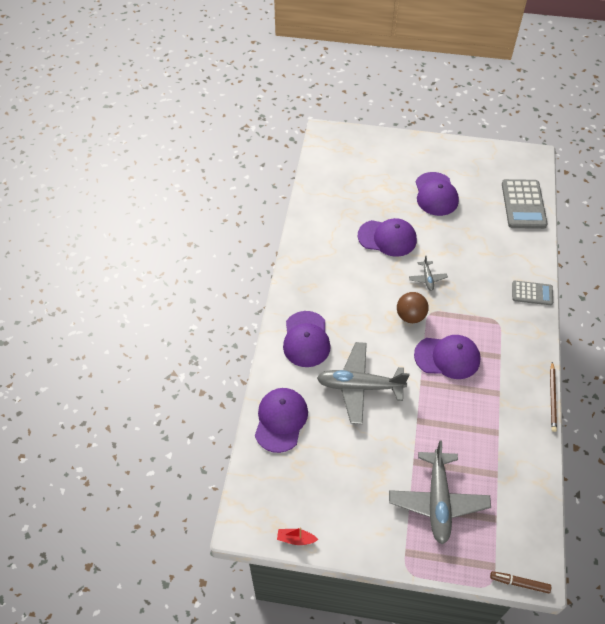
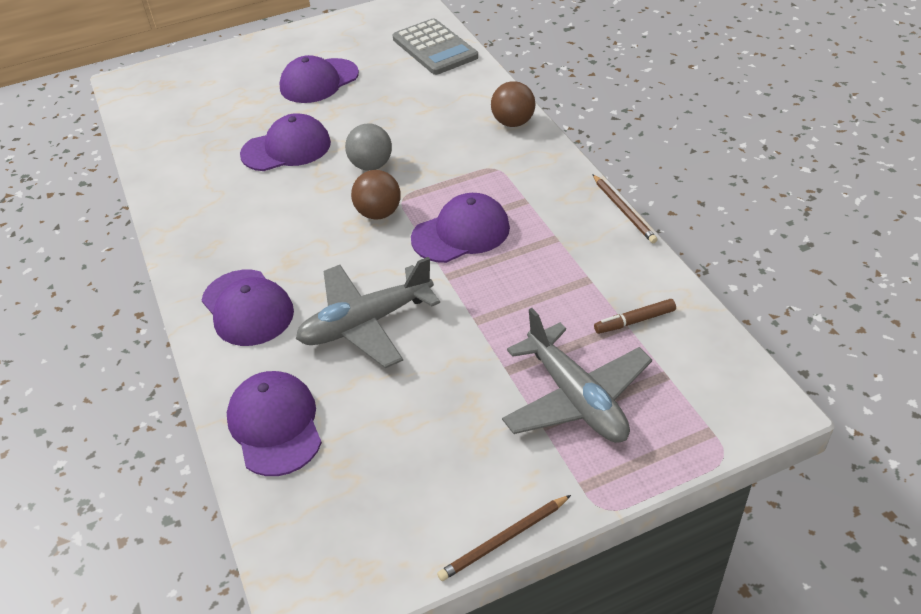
camera: 30 degrees left, 10 degrees down
red boat [277,527,318,545] -> none
grey plane [409,256,448,291] -> grey ball [345,123,392,171]
purple cap [416,172,459,216] -> purple cap turned 90 degrees clockwise [279,55,359,103]
brown marker [490,571,551,594] -> brown marker moved to [594,299,676,334]
grey calculator [512,281,553,305] -> brown ball [491,81,536,127]
none -> brown pencil [437,495,571,581]

